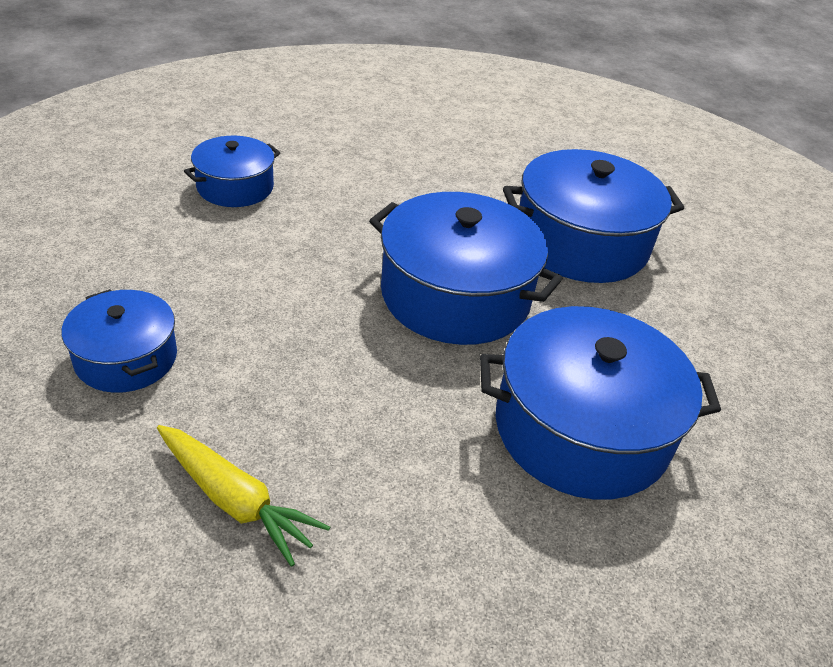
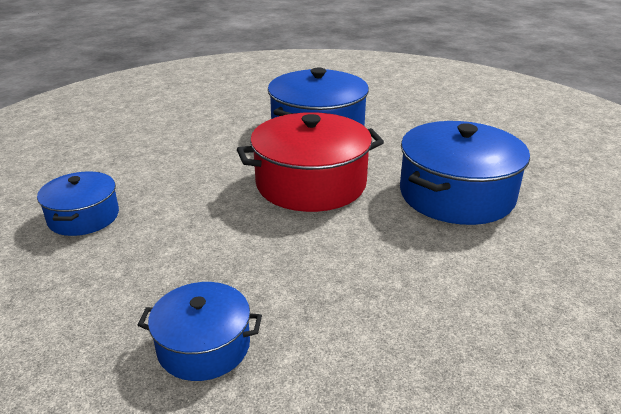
camera: 45 degrees left, 10 degrees down
yellow carrot [157,425,330,567] -> none
blue pot [369,192,563,345] -> red pot [237,112,384,212]

